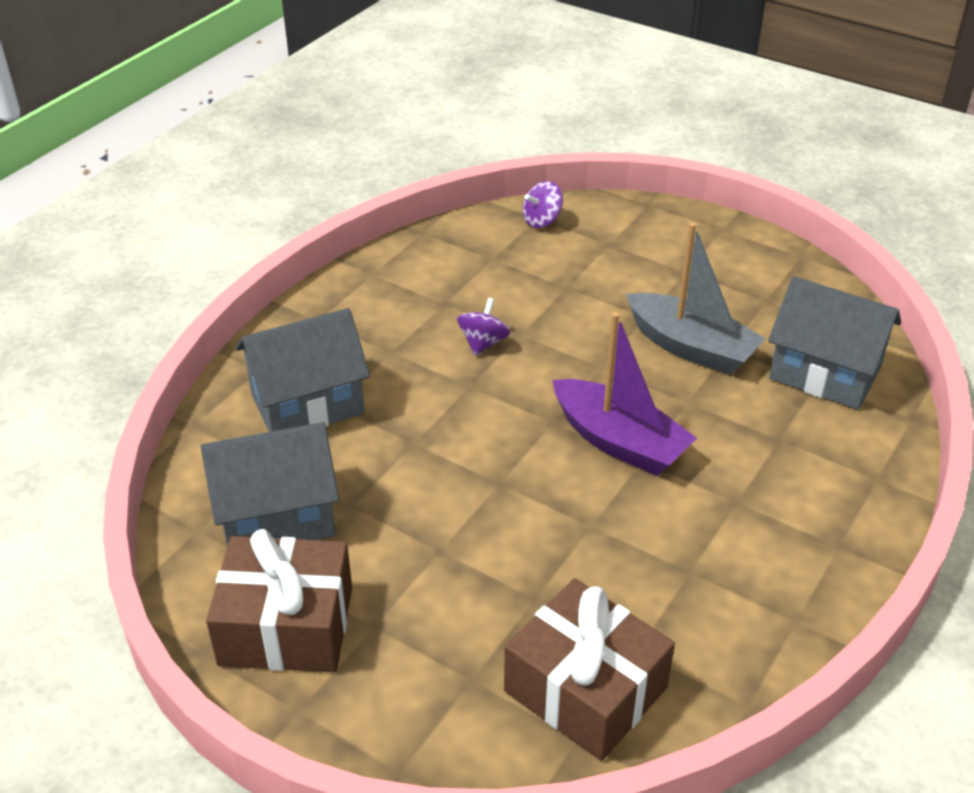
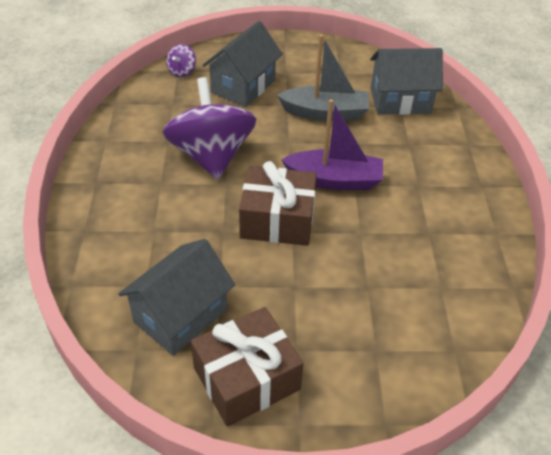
camera: 35 degrees left, 5 degrees up
grey house [236,308,370,432] -> grey house moved to [203,21,283,107]
purple spinning top [457,298,510,356] -> purple spinning top [162,77,256,179], size x2.49
brown gift [504,578,675,761] -> brown gift moved to [239,161,317,246]

